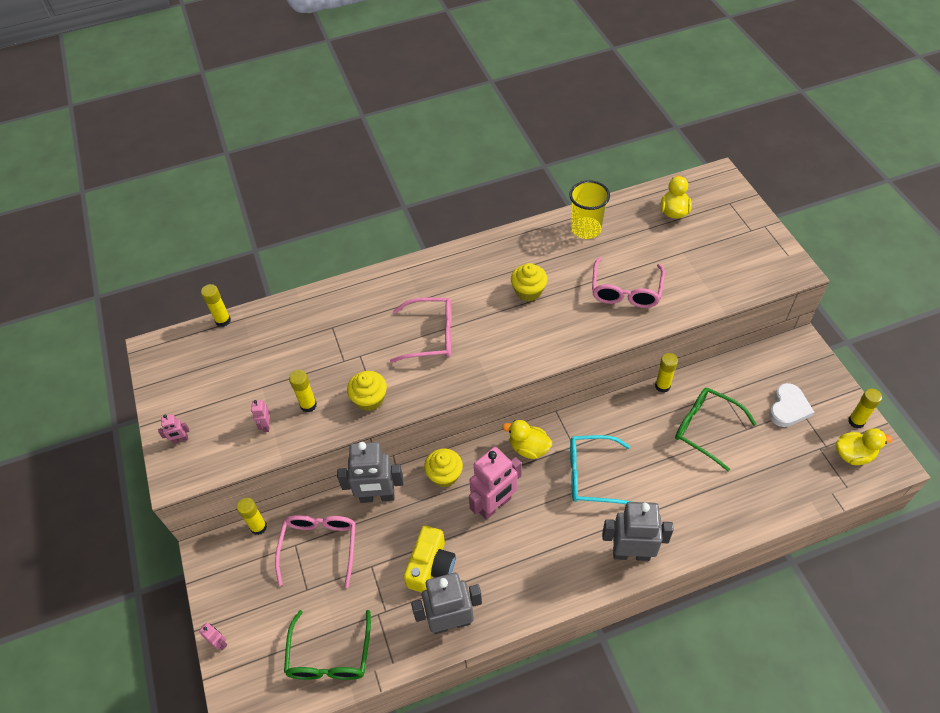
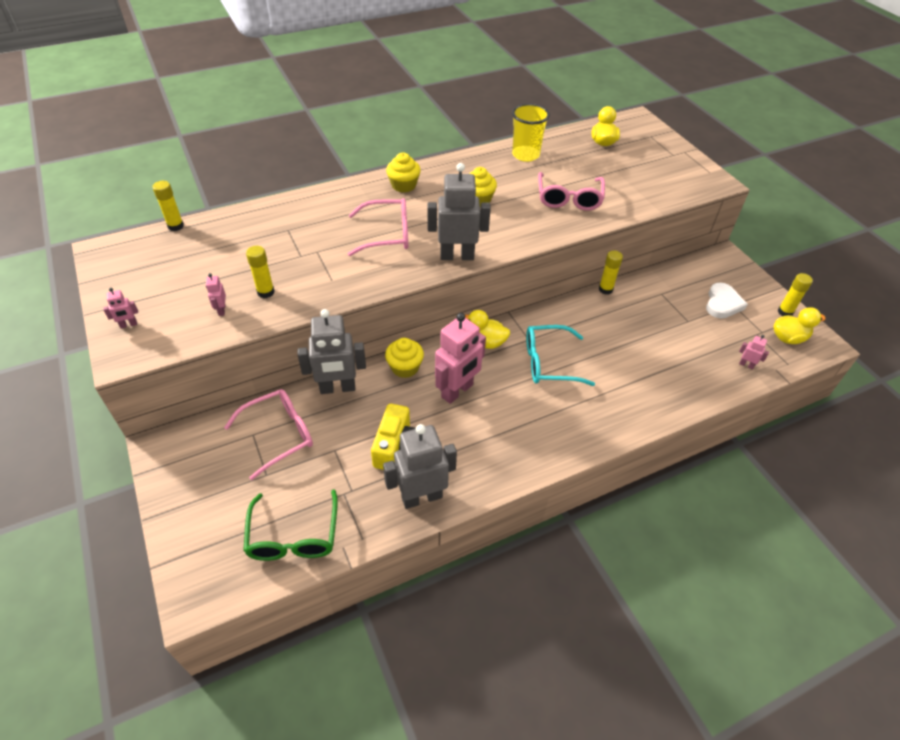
camera: 10 degrees left, 5 degrees down
pink robot [199,623,227,650] -> pink robot moved to [739,335,769,370]
yellow glue stick [237,498,267,535] -> none
pink glasses [275,515,356,588] -> pink glasses turned 60 degrees clockwise [224,389,313,480]
yellow cupcake [347,371,387,411] -> yellow cupcake moved to [386,152,421,193]
grey robot [602,502,673,561] -> grey robot moved to [427,163,491,260]
green glasses [675,388,757,471] -> none

